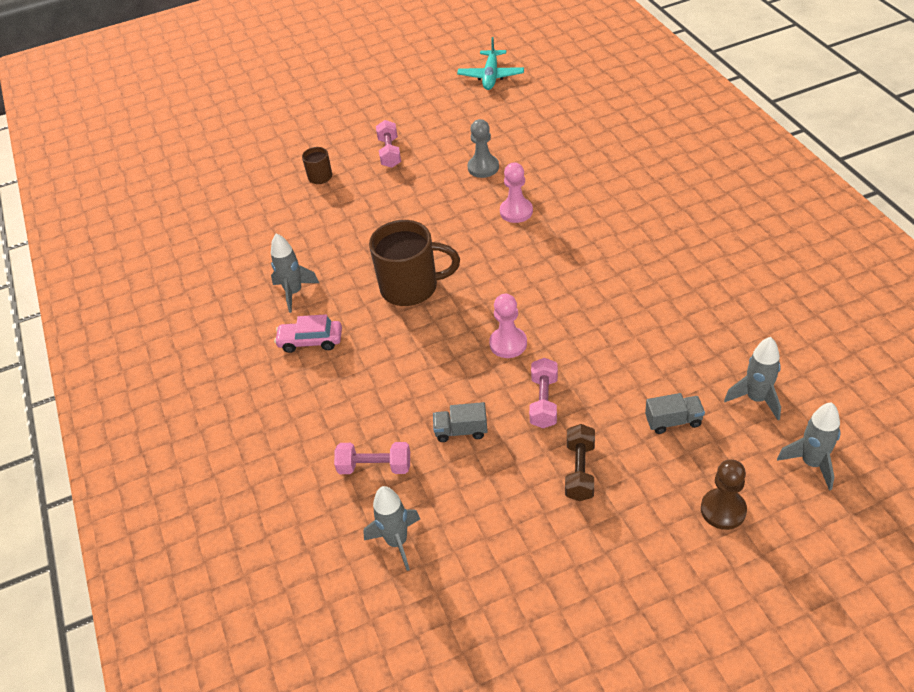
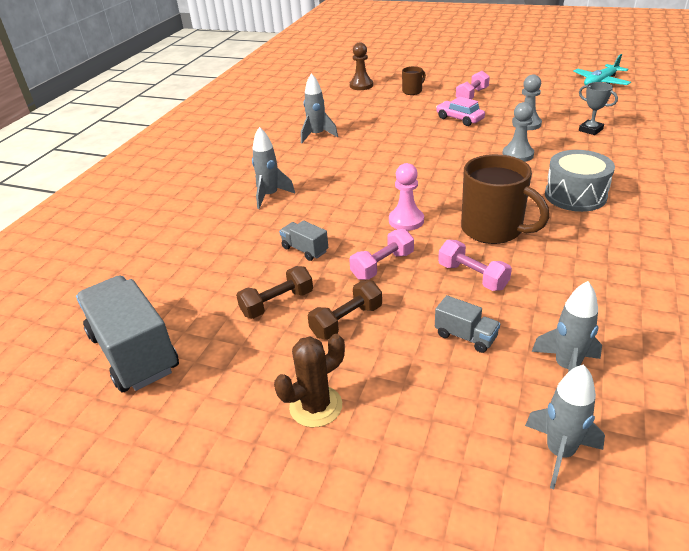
camera: 40 degrees right, 10 degrees down
pink car [274,314,342,353] -> pink car moved to [436,97,485,126]
pink dumbbell [334,442,410,474] -> pink dumbbell moved to [438,240,512,291]
grey rocket [363,486,420,571] -> grey rocket moved to [252,127,295,209]
brown mug [369,220,460,306] -> brown mug moved to [461,154,549,244]
pink pawn [500,162,533,223] -> grey pawn [502,102,534,162]
brown pawn [701,459,747,530] -> brown pawn moved to [350,42,373,90]
none -> grey truck [76,276,179,393]
none -> brown dumbbell [236,266,313,319]
none -> brown cactus [274,334,345,427]
none -> grey drum [545,150,615,212]
none -> grey trophy [579,82,618,135]

